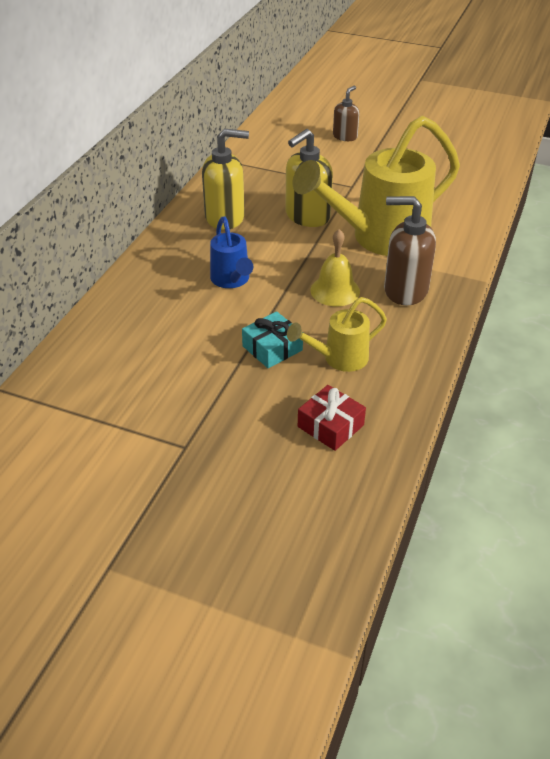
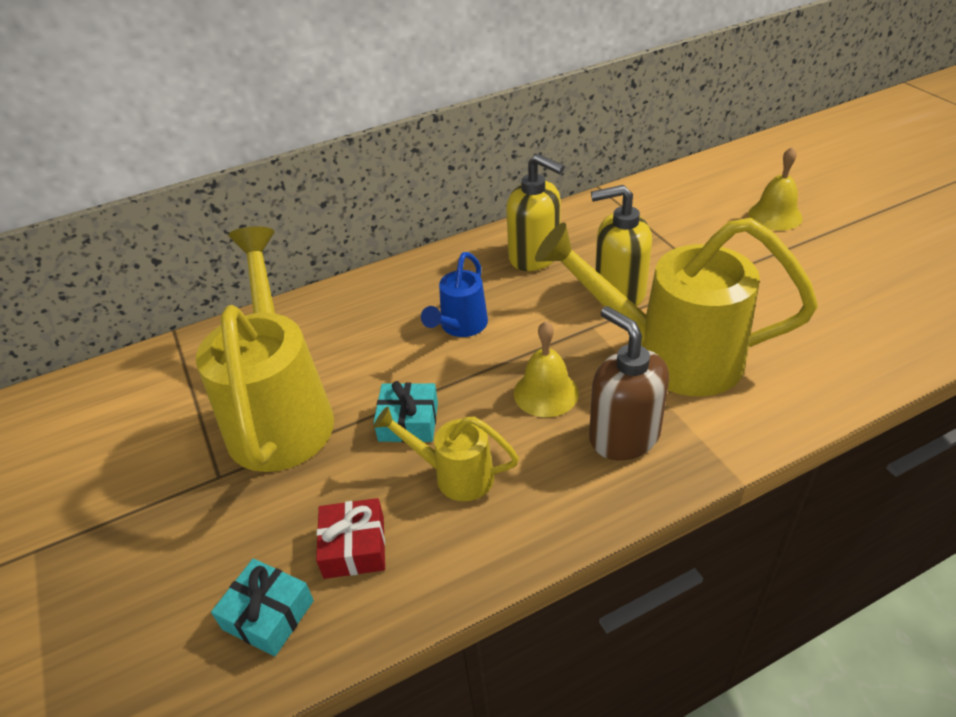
camera: 45 degrees right, 0 degrees up
brown soap dispenser [333,86,359,141] -> yellow bell [748,147,802,231]
none -> yellow watering can [196,226,334,472]
none -> turquoise gift [211,558,314,656]

